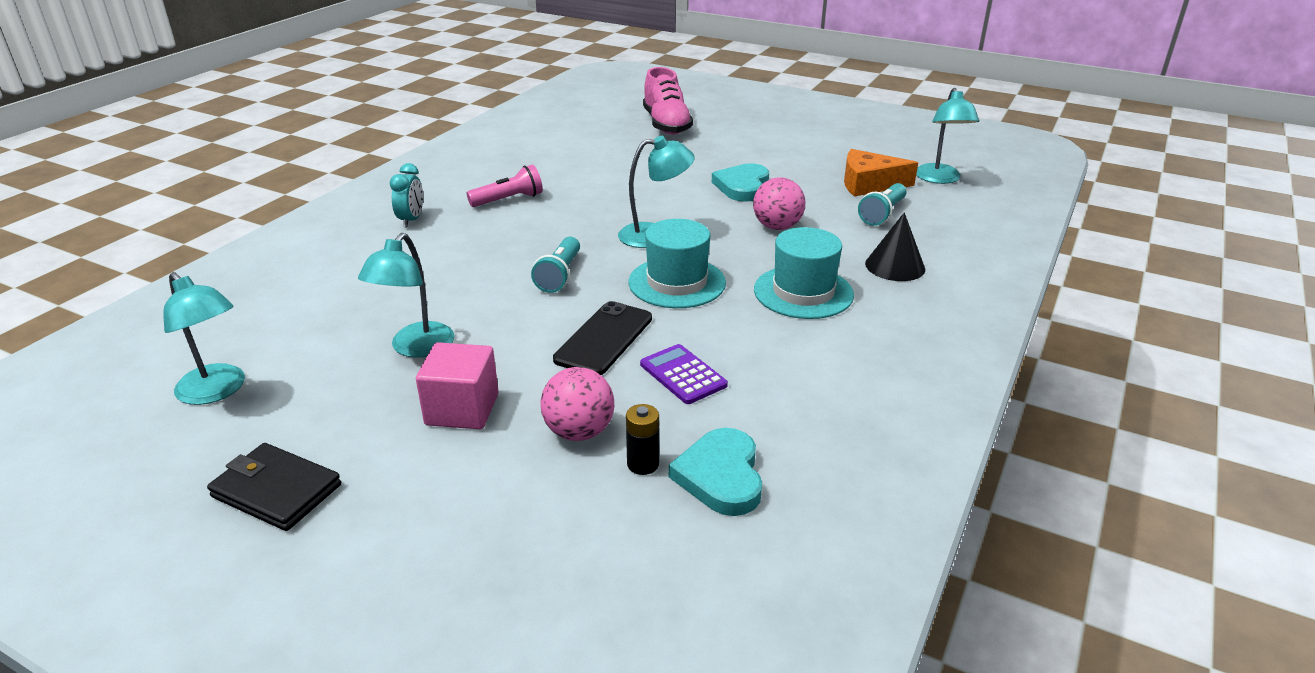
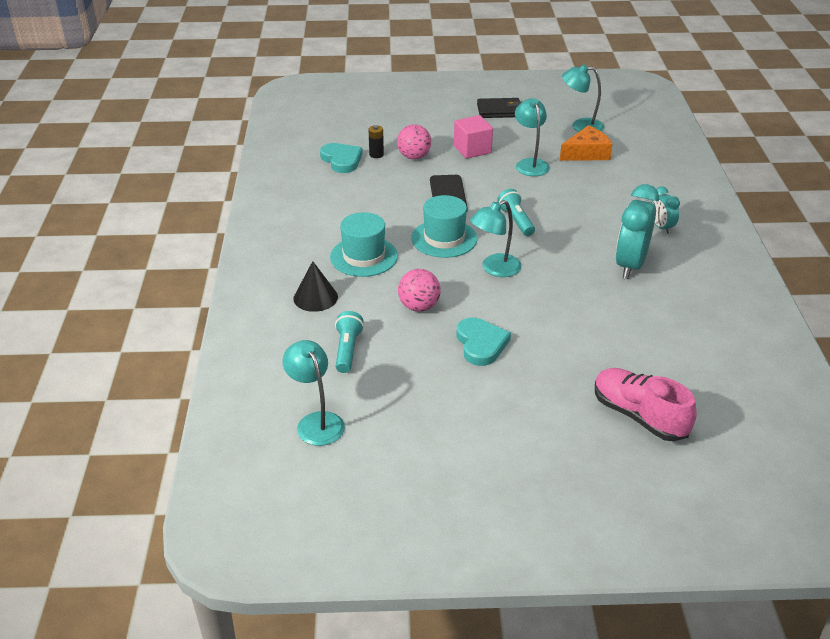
camera: 150 degrees right, 5 degrees up
pink flashlight [467,165,543,207] -> turquoise clock [616,184,659,279]
purple calculator [640,344,728,404] -> none
orange cheese [844,149,918,197] -> orange cheese moved to [560,125,613,161]

